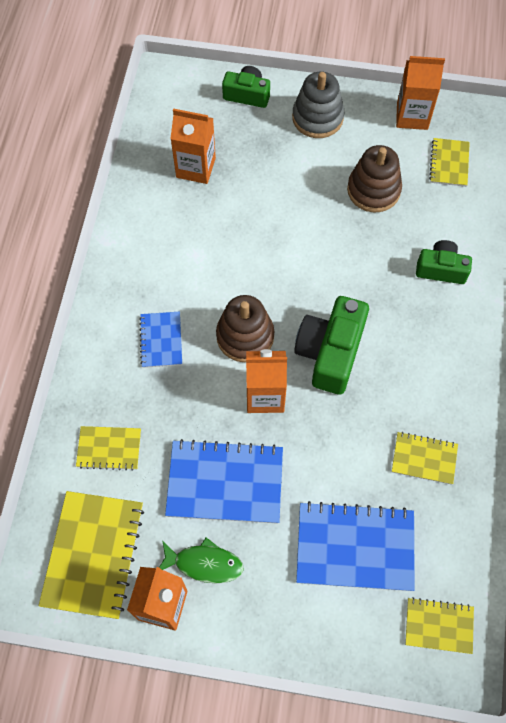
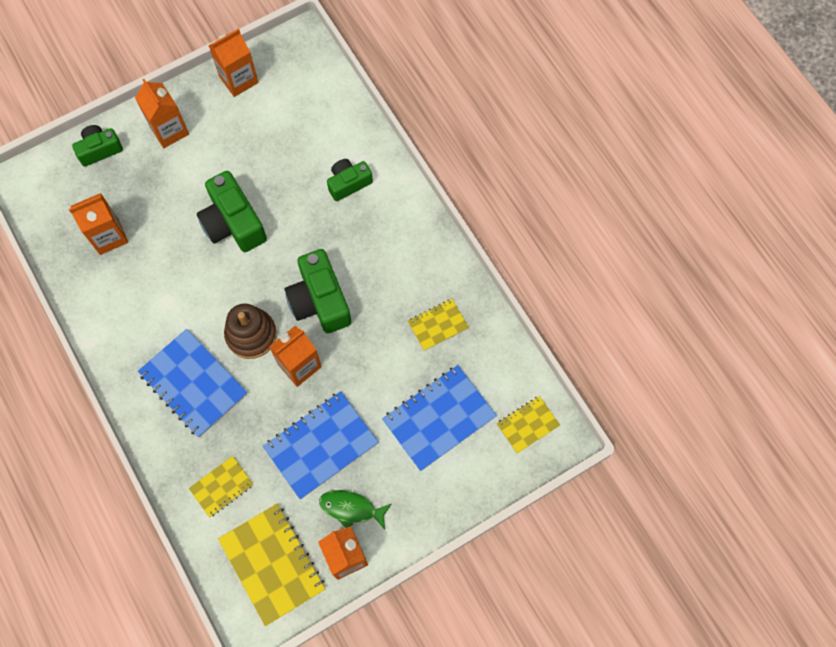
camera: 40 degrees left, 5 degrees up
blue notebook [139,312,182,368] -> blue notebook [138,329,247,437], size x1.80
green fish [159,537,244,583] -> green fish turned 135 degrees counterclockwise [319,490,391,530]
grey stacking toy [292,72,344,138] -> orange carton [135,79,189,148]
brown stacking toy [347,145,402,212] -> none
yellow notebook [429,138,470,187] -> none
none -> green camera [197,171,267,252]

